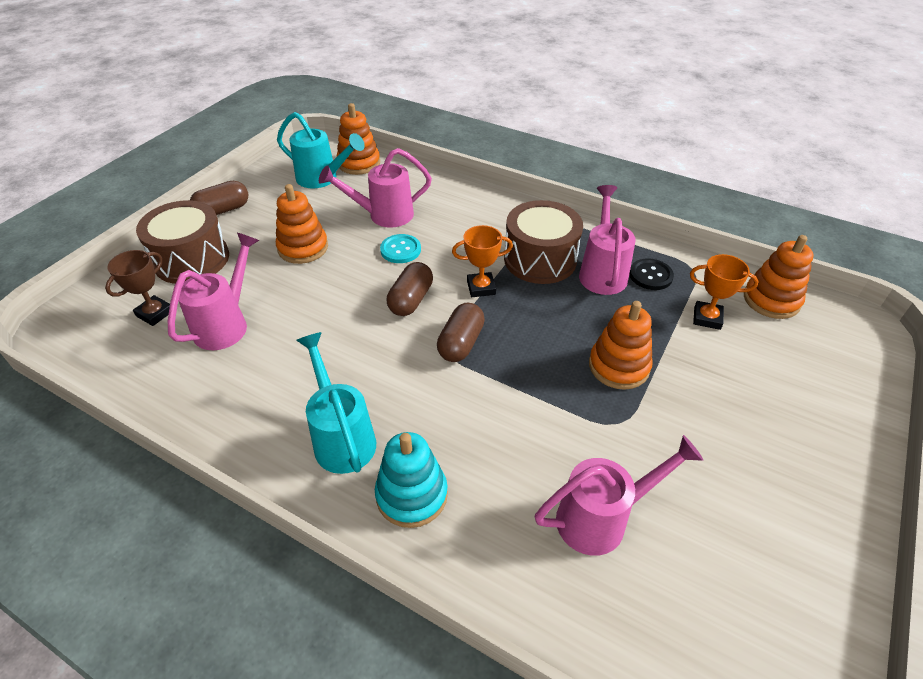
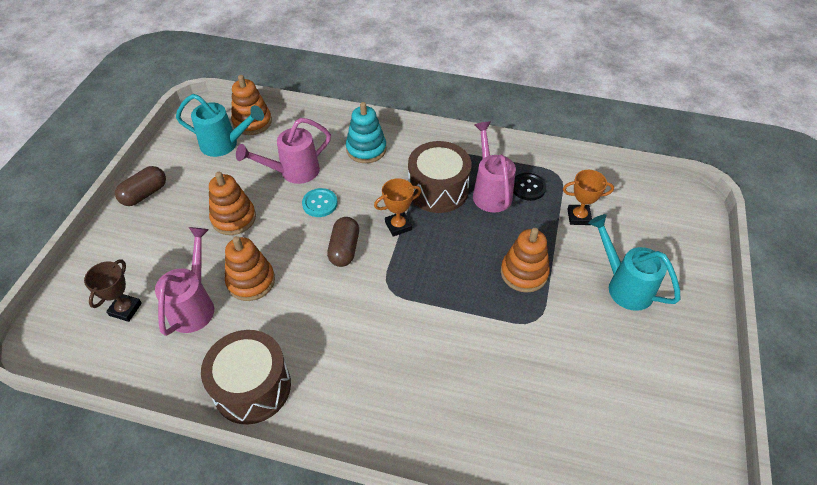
camera: 15 degrees left, 5 degrees up
brown drum [136,200,229,284] -> brown drum moved to [201,330,291,425]
turquoise watering can [296,332,376,474] -> turquoise watering can moved to [589,214,681,311]
turquoise stacking toy [375,432,448,528] -> turquoise stacking toy moved to [346,102,387,163]
brown capsule [437,303,485,362] -> none
pink watering can [535,435,703,556] -> none
orange stacking toy [744,235,814,319] -> orange stacking toy moved to [225,236,275,301]

